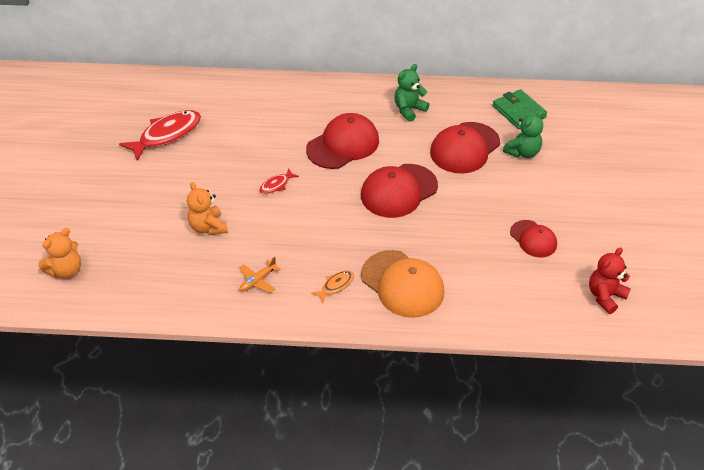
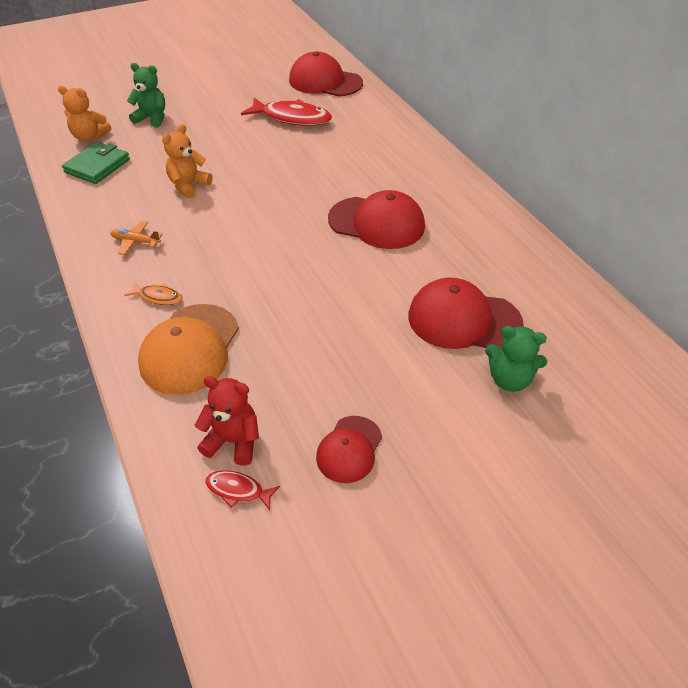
camera: 60 degrees right, 0 degrees up
red fish [259,169,299,194] -> red fish moved to [205,470,280,510]
red cap [361,164,438,218] -> red cap moved to [289,52,363,96]
green teddy bear [394,64,429,122] -> green teddy bear moved to [127,63,165,127]
green wallet [493,89,547,129] -> green wallet moved to [62,142,130,184]
red teddy bear [589,247,631,314] -> red teddy bear moved to [195,376,259,465]

